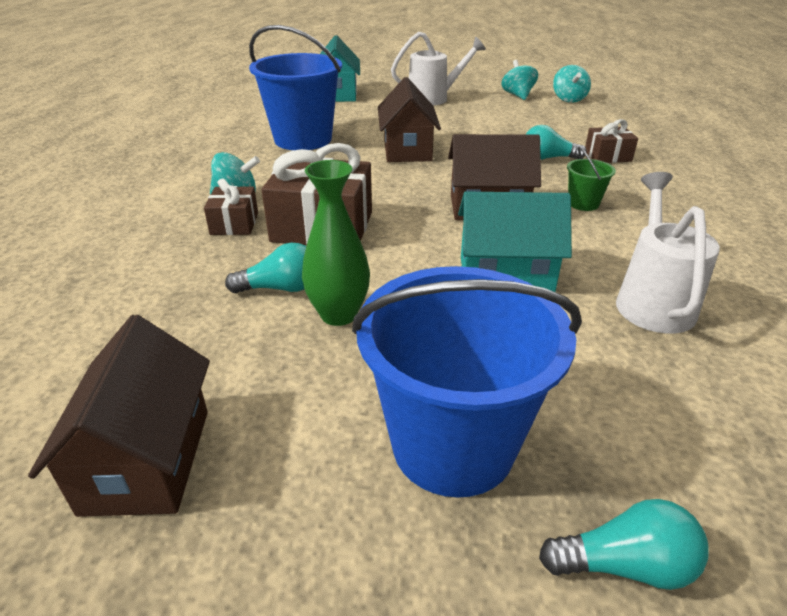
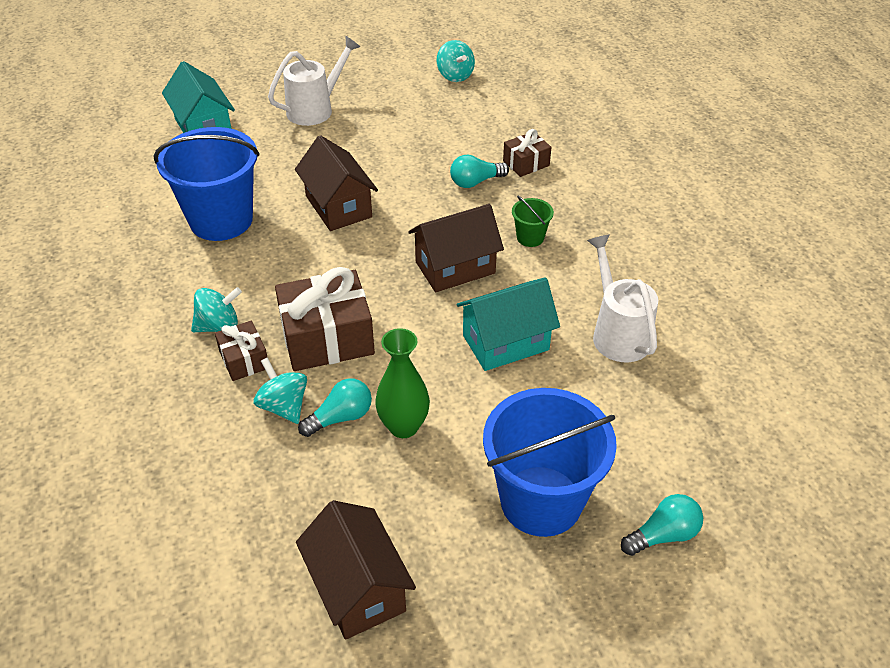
camera: 25 degrees left, 10 degrees up
turquoise spinning top [501,60,538,100] -> turquoise spinning top moved to [253,357,307,424]

